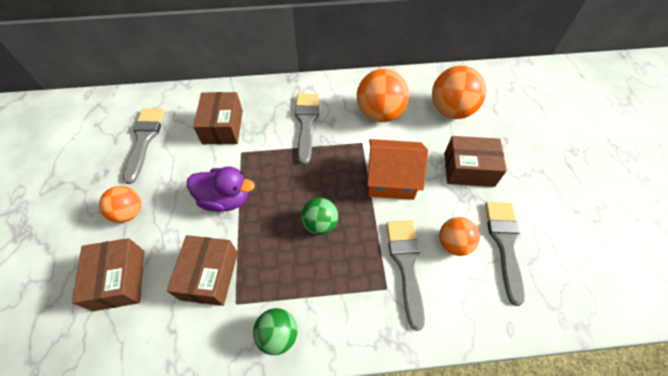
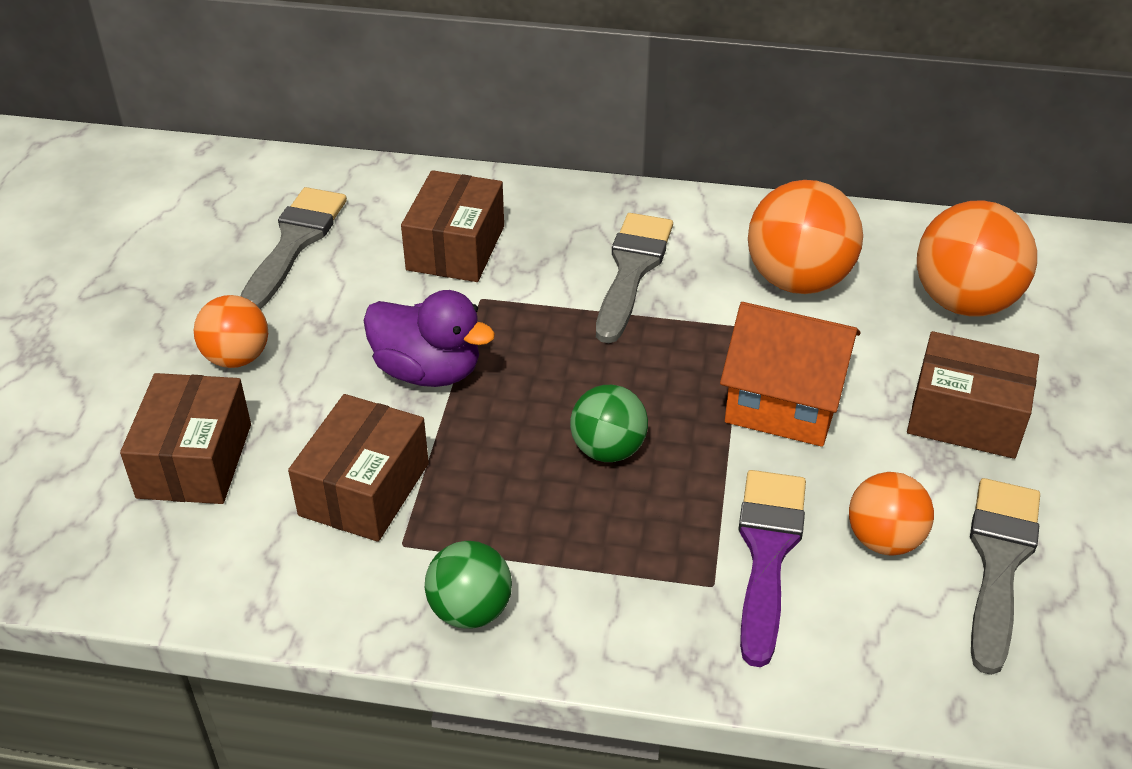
camera: 15 degrees right, 15 degrees down
grey brush [386,220,425,331] -> purple brush [738,470,806,667]

